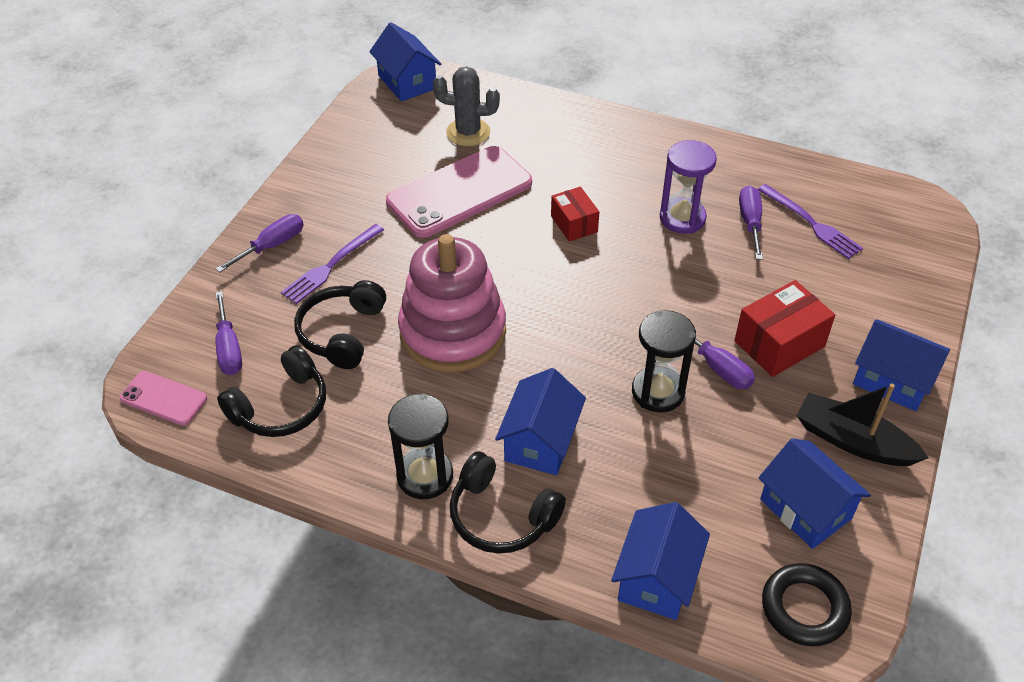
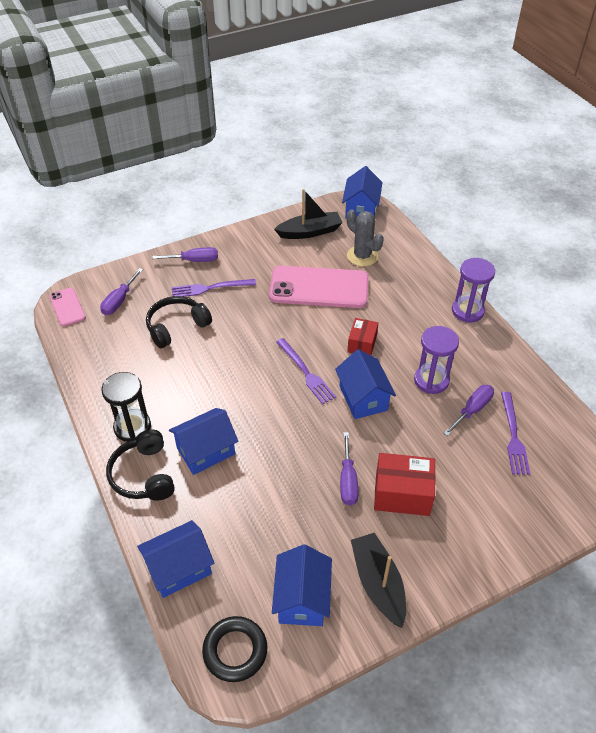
camera: 40 degrees right, 0 degrees up
black headphones [217,345,326,437] -> none
pink stacking toy [398,234,506,372] -> none
black hourglass [632,310,696,413] -> none
blue house [853,319,950,411] -> blue house moved to [335,349,396,419]
none -> black boat [274,189,343,239]
none -> purple fork [276,338,336,404]
none -> purple hourglass [452,258,495,323]

